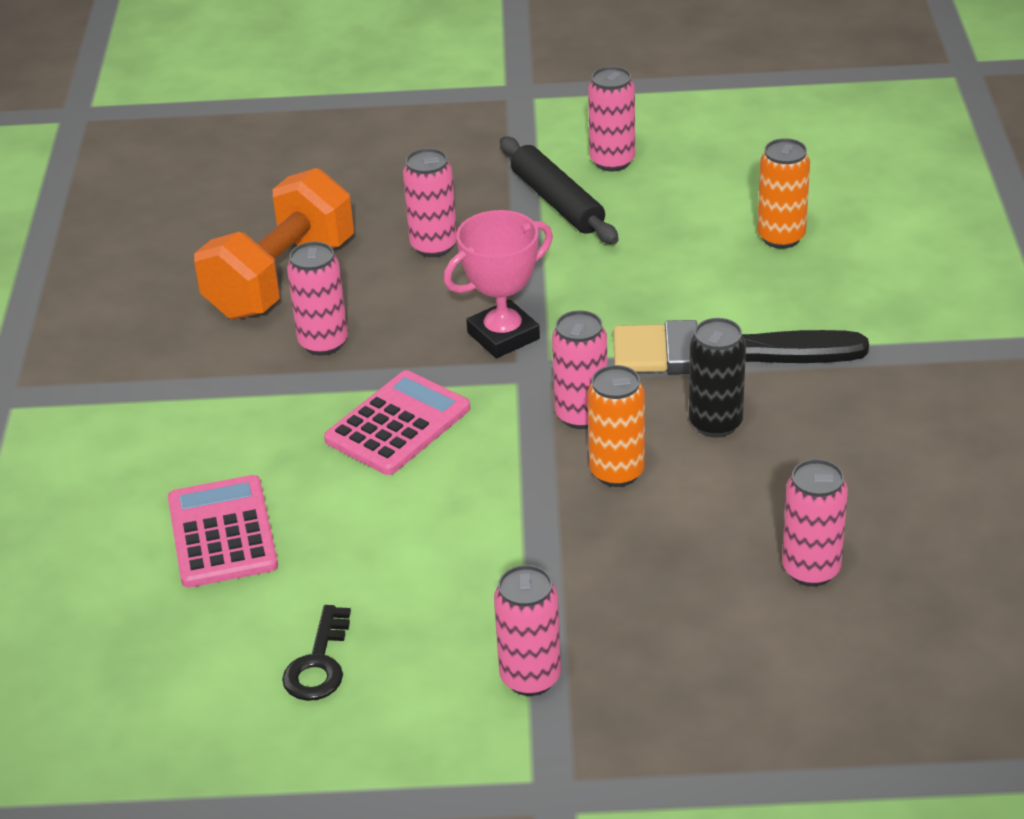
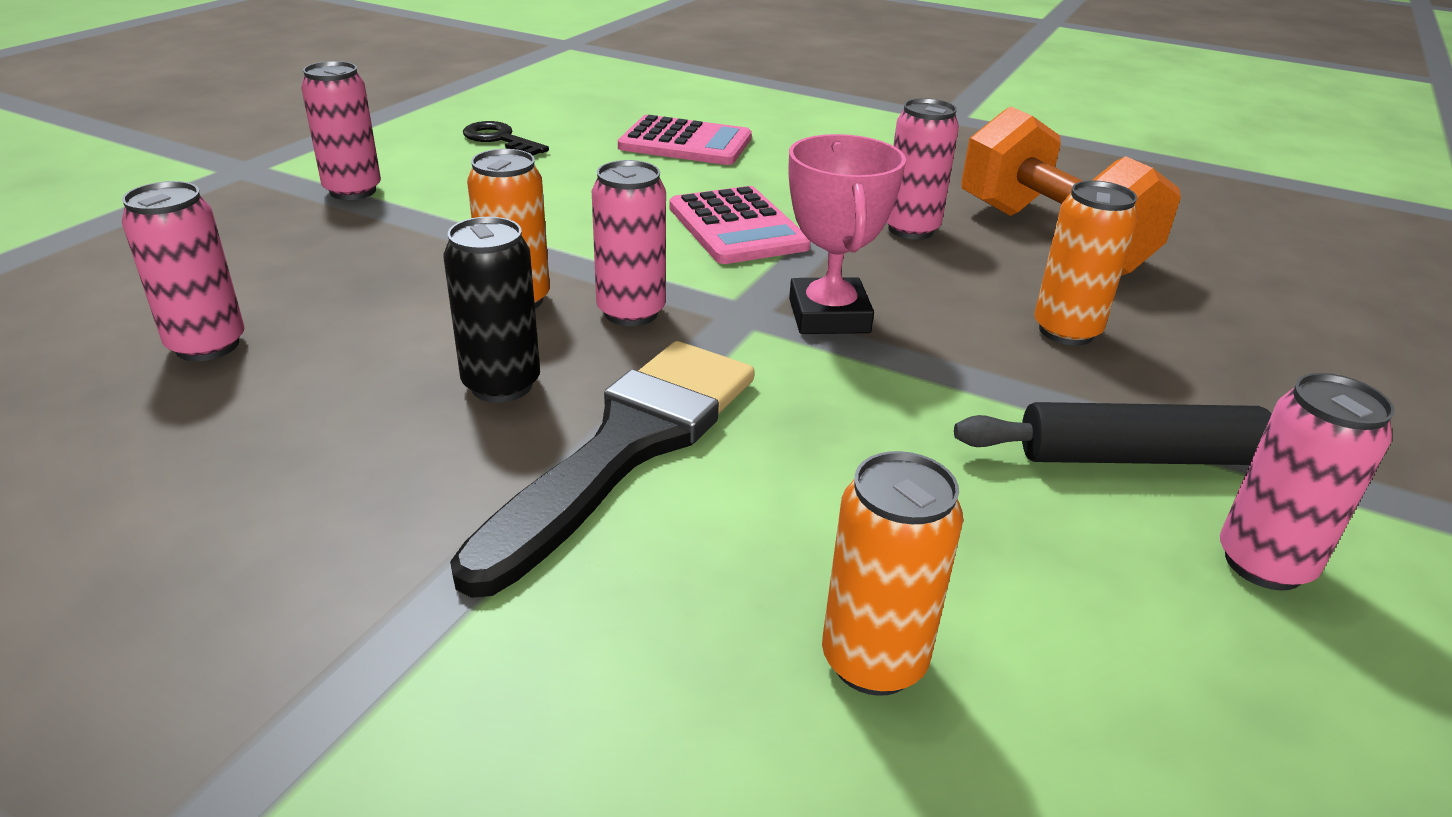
camera: 115 degrees right, 5 degrees down
pink can [403,148,457,257] -> orange can [1034,180,1138,346]

